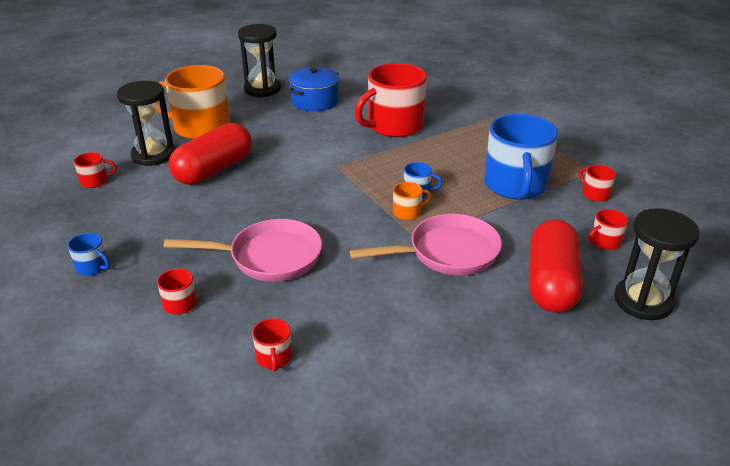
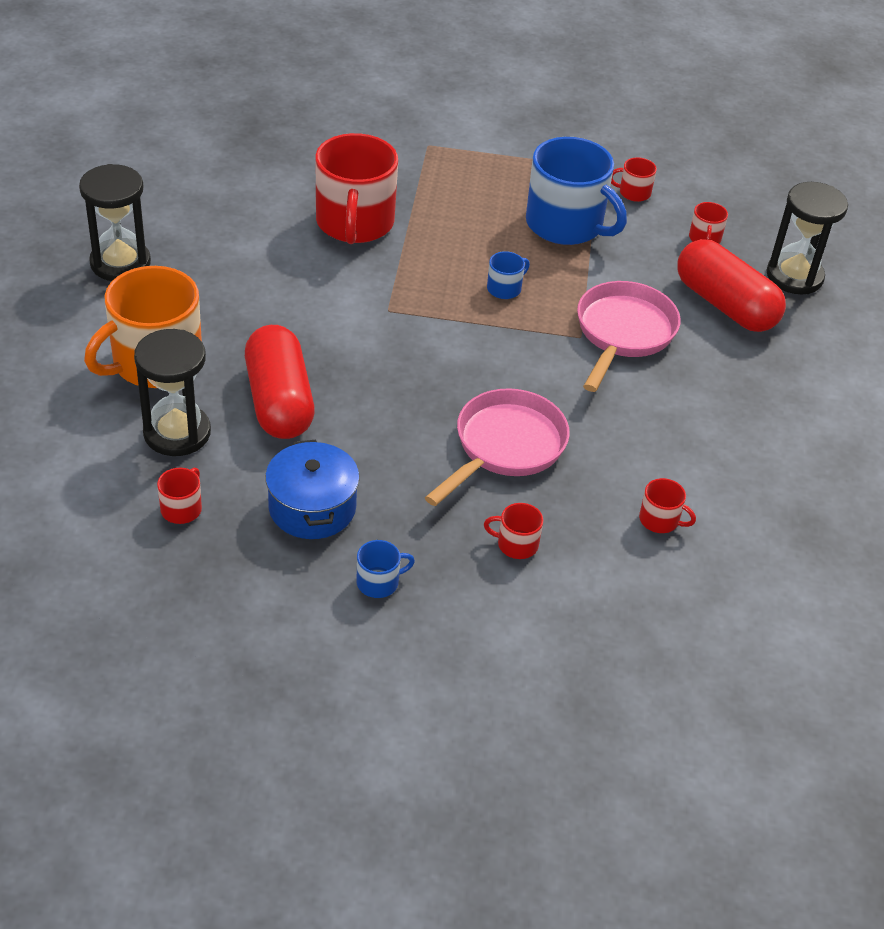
camera: 55 degrees left, 10 degrees up
blue pot [288,67,339,111] -> blue pot moved to [265,440,360,539]
orange mug [393,182,431,220] -> none

